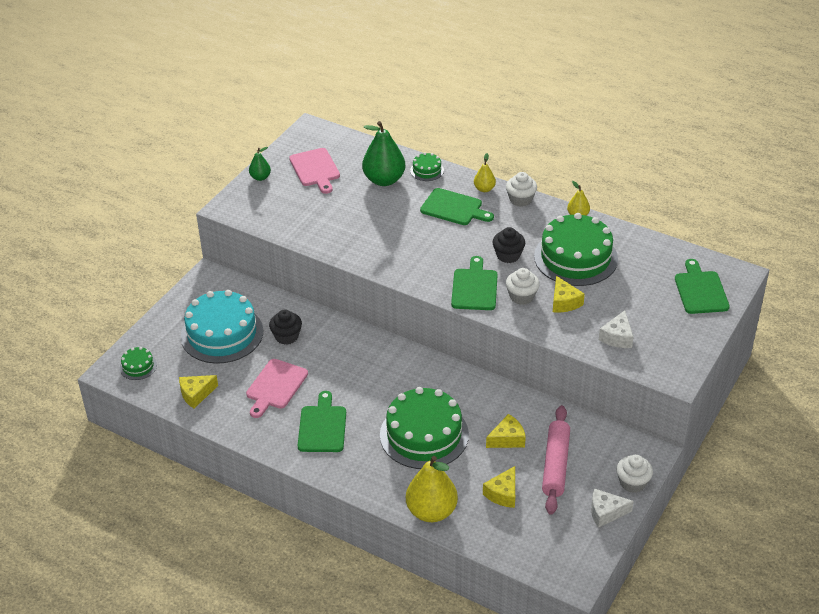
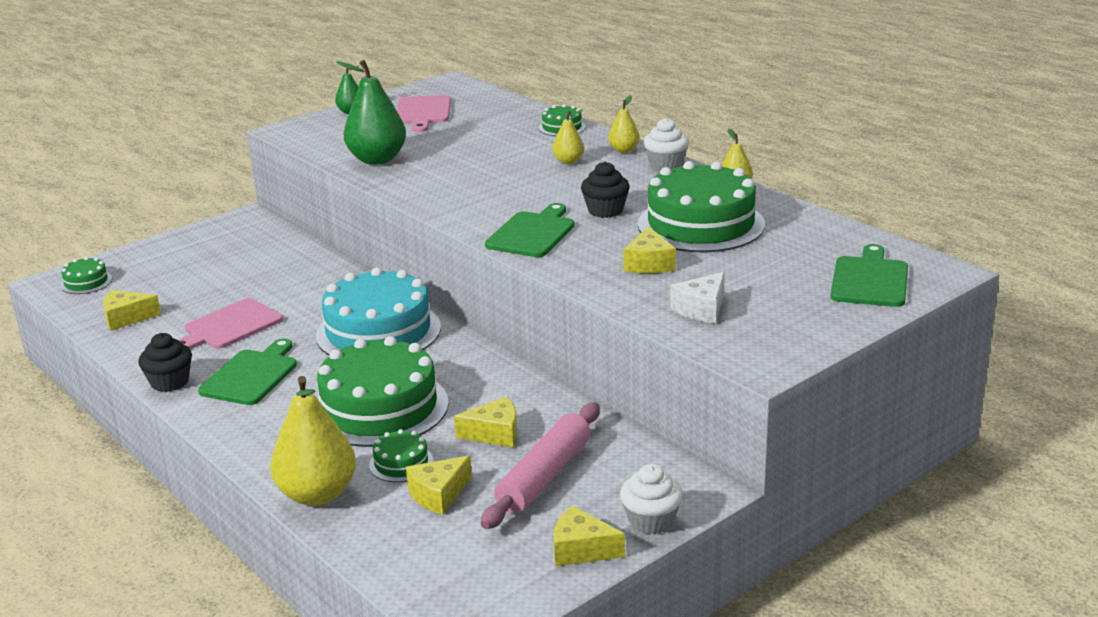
camera: 20 degrees right, 15 degrees down
turquoise cake [181,290,263,364] -> turquoise cake moved to [316,267,441,355]
black cupcake [269,309,302,345] -> black cupcake moved to [139,333,192,392]
green pear [362,121,405,186] -> green pear moved to [336,60,406,165]
green cutting board [420,188,494,225] -> yellow pear [552,110,584,164]
white cupcake [506,268,540,305] -> none
white cheese [591,488,634,528] -> yellow cheese [553,506,625,566]
none -> green cake [369,429,434,482]

